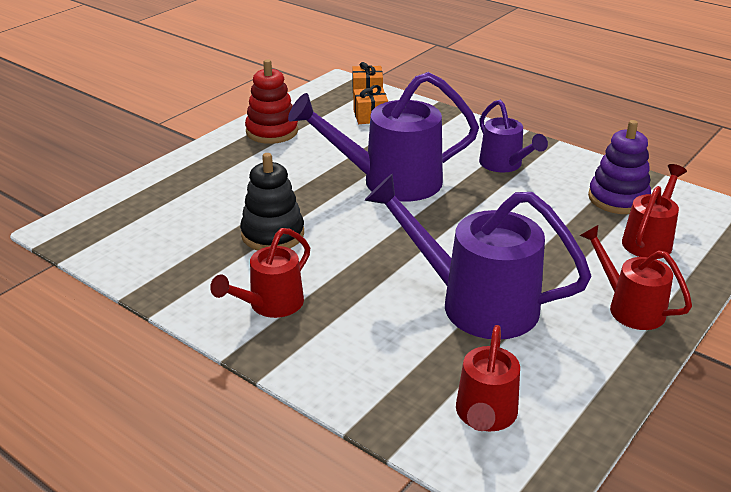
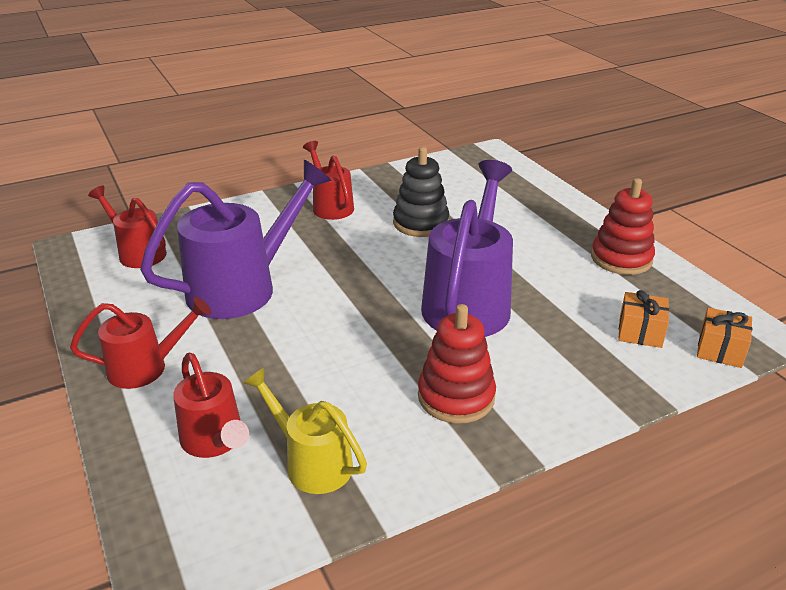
camera: 115 degrees right, 0 degrees up
purple watering can [479,100,548,173] -> red stacking toy [418,304,496,424]
purple stacking toy [588,120,651,214] -> yellow watering can [243,368,367,494]

